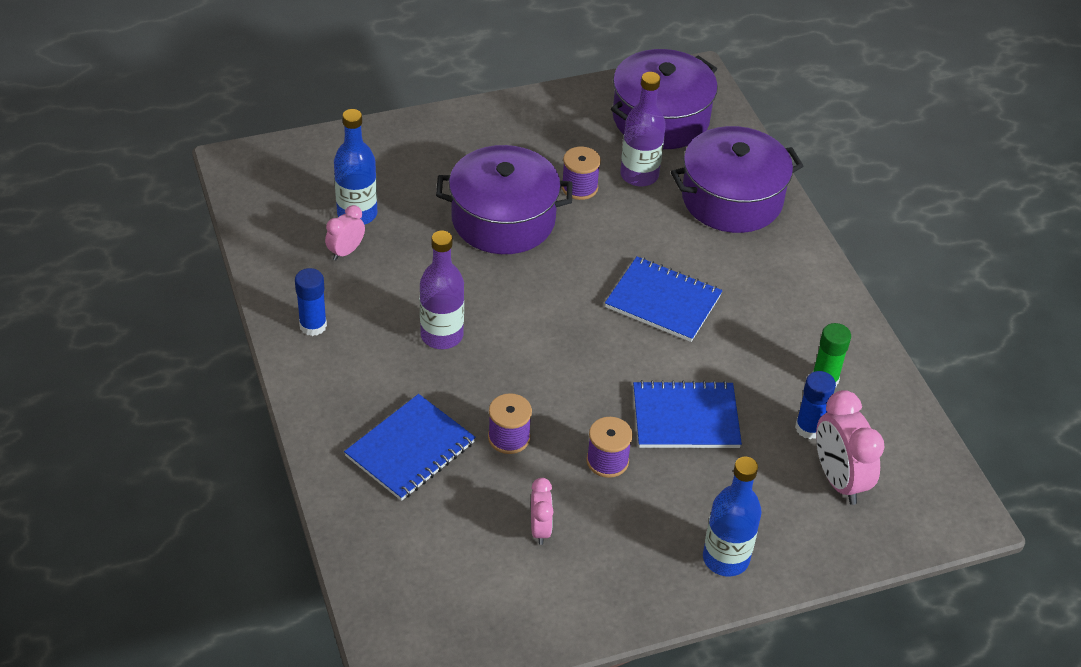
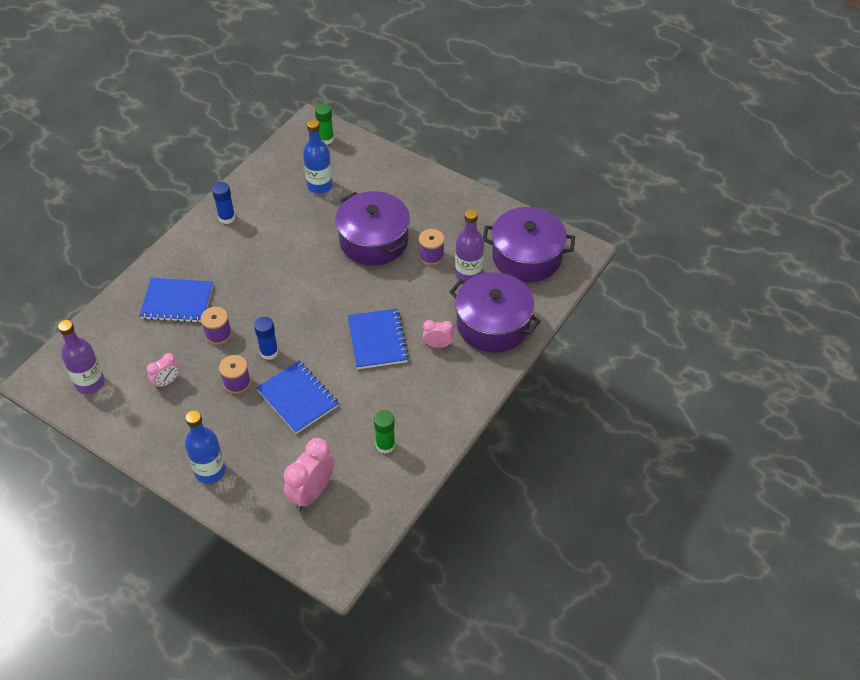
camera: 55 degrees right, 5 degrees up
pink clock [325,205,365,260] -> pink clock moved to [423,320,453,348]
purple bottle [420,230,464,349] -> purple bottle moved to [58,320,105,394]
blue glue stick [795,371,836,439] -> blue glue stick moved to [254,317,278,360]
none -> green glue stick [315,103,334,145]

